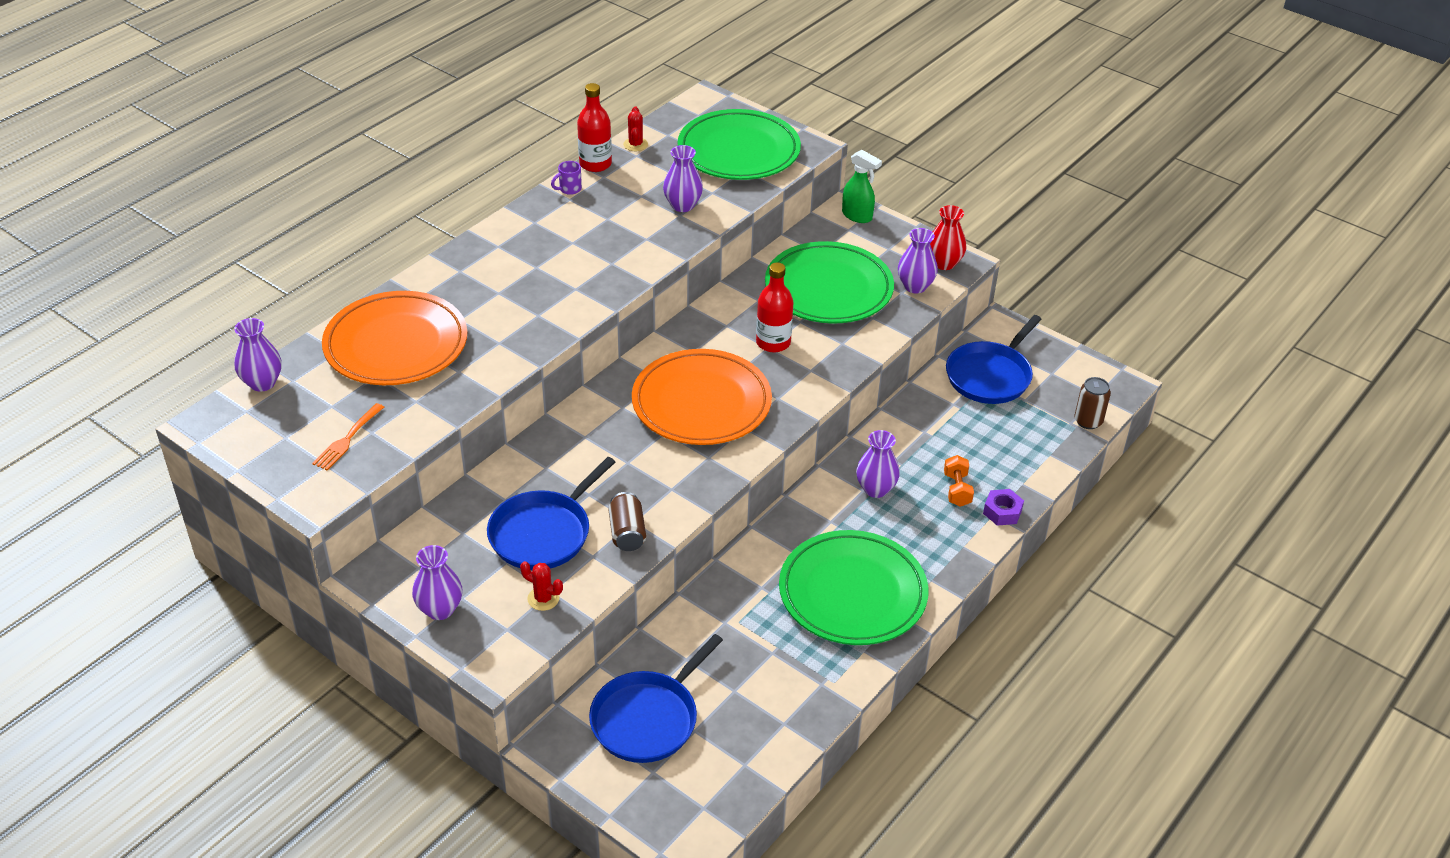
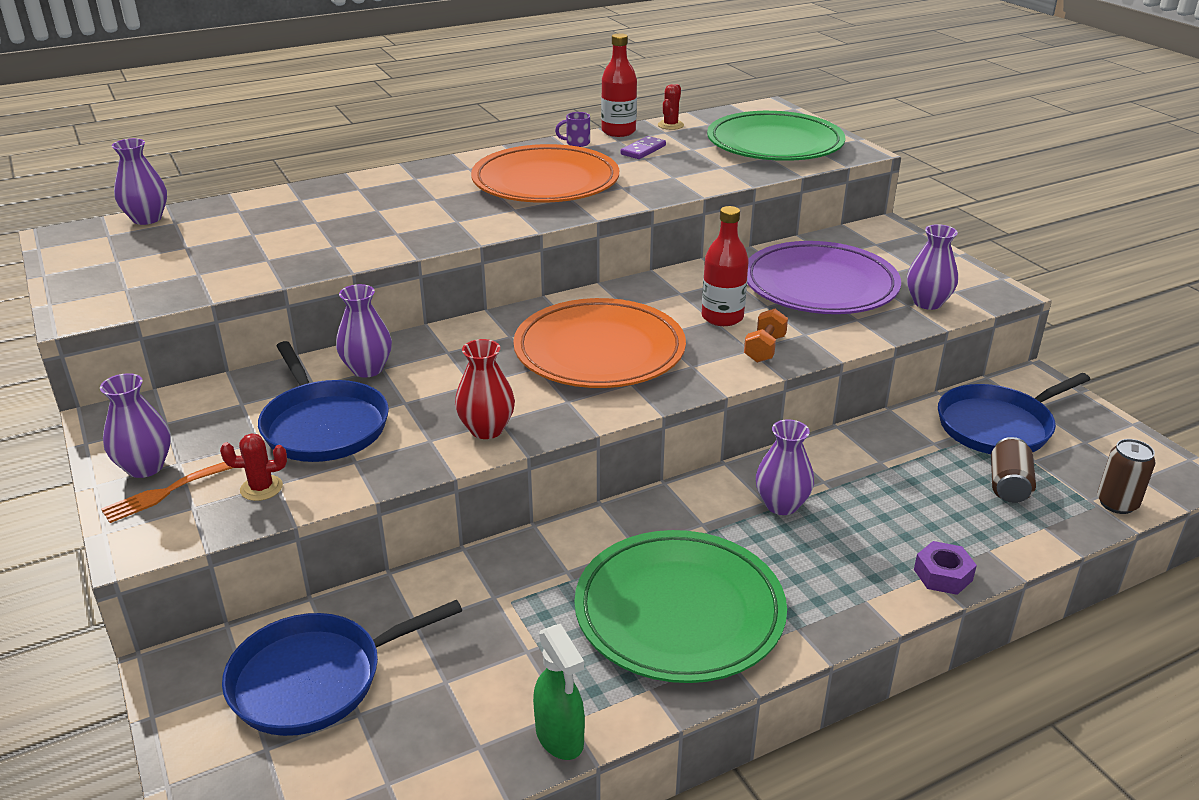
camera: 25 degrees right, 10 degrees down
orange fork [312,403,384,471] -> orange fork moved to [101,462,233,523]
orange plate [322,291,467,385] -> orange plate moved to [471,144,619,203]
blue pan [487,457,615,570] -> blue pan turned 90 degrees counterclockwise [258,341,389,462]
red cactus [520,561,563,611] -> red cactus turned 60 degrees counterclockwise [220,433,287,501]
brown can [608,492,646,551] -> brown can moved to [991,437,1036,503]
purple vase [663,145,703,212] -> purple vase moved to [336,284,392,378]
green plate [765,241,894,323] -> purple plate [747,241,901,314]
green spray bottle [842,150,882,223] -> green spray bottle moved to [533,624,585,760]
red vase [930,205,966,270] -> red vase moved to [455,339,515,439]
orange dumbbell [944,455,974,507] -> orange dumbbell moved to [744,309,788,363]
none -> purple domino [621,136,666,159]

